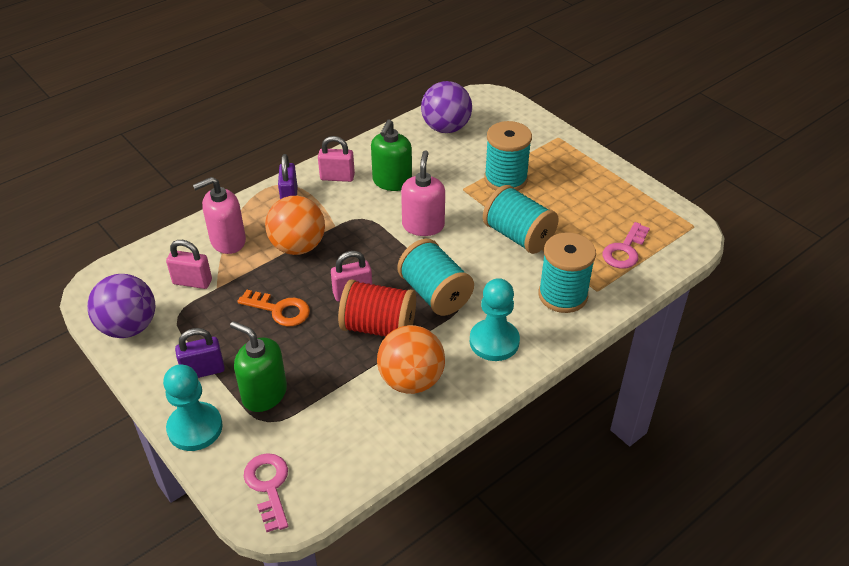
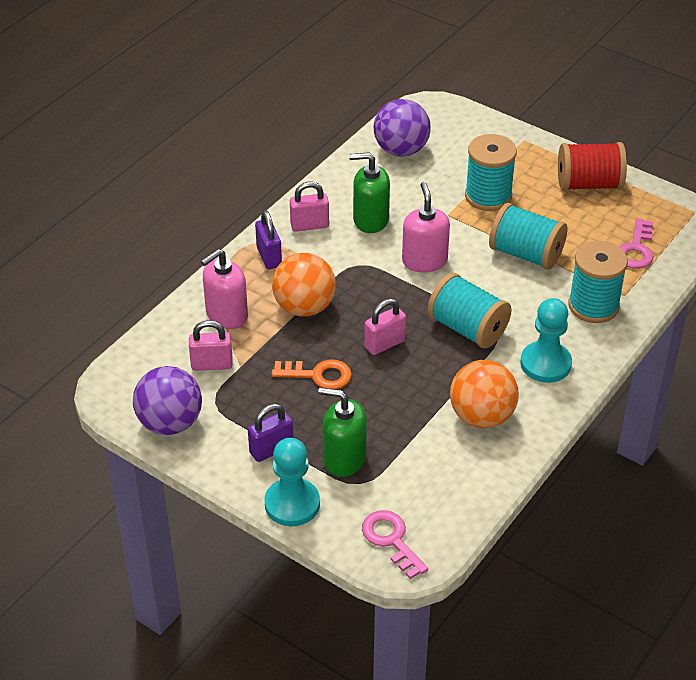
camera: 15 degrees left, 0 degrees up
red spool [338,280,416,337] -> red spool moved to [558,142,627,191]
green soap dispenser [371,120,412,191] -> green soap dispenser turned 90 degrees clockwise [349,152,390,233]

